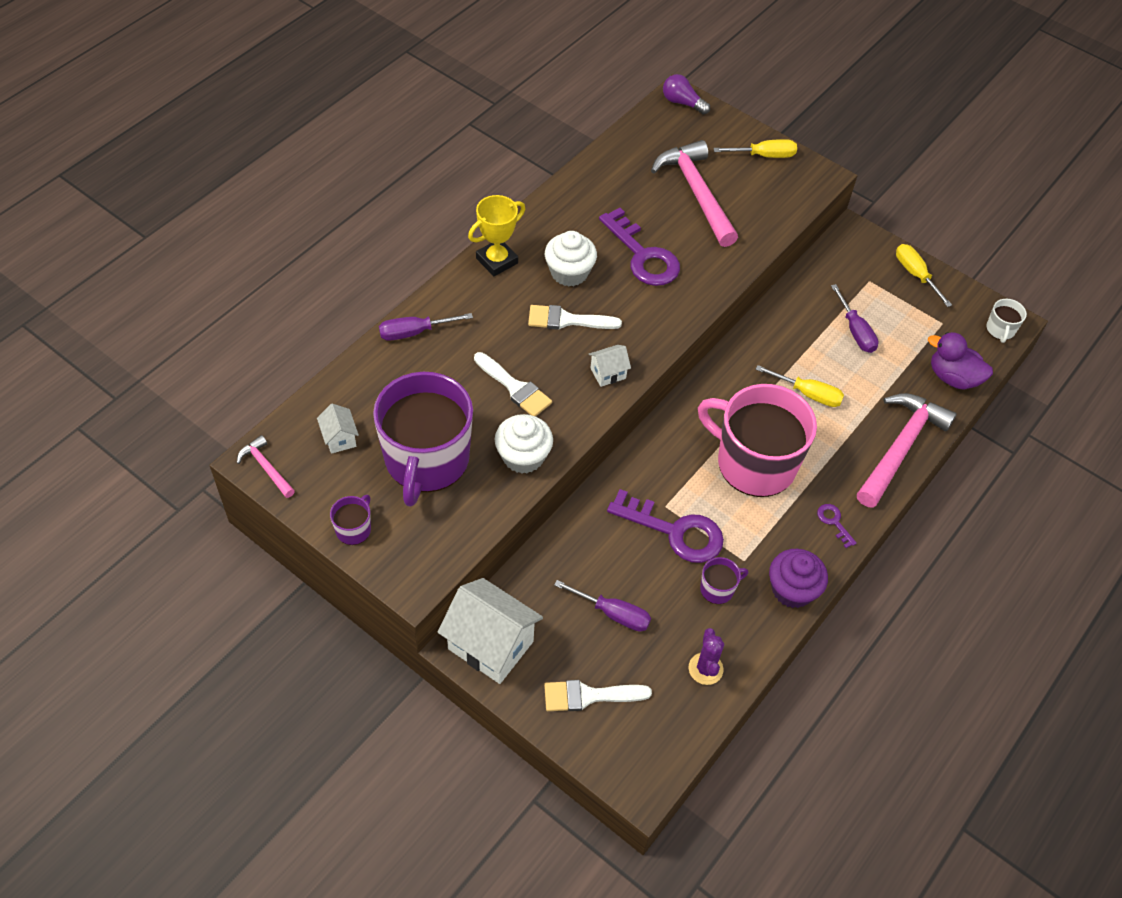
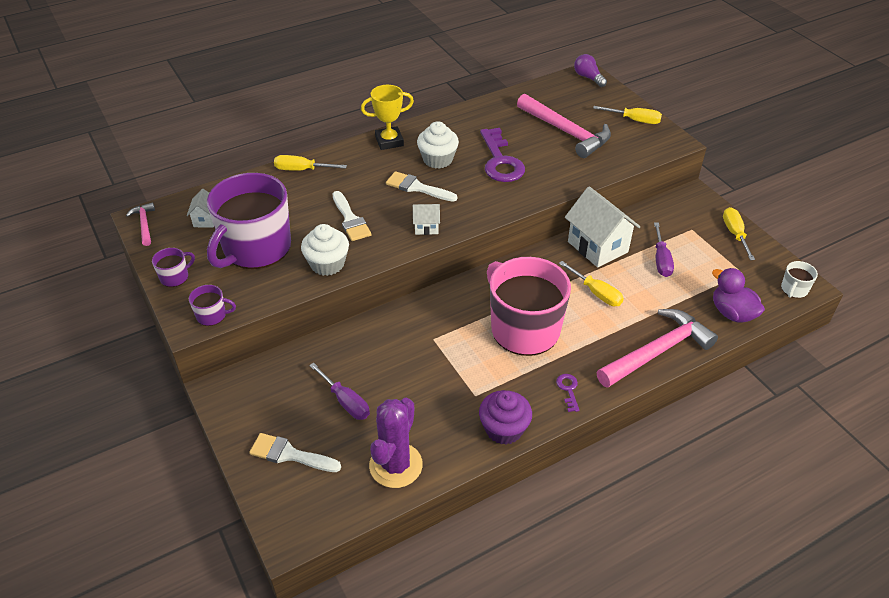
camera: 25 degrees right, 10 degrees down
purple screwdriver [379,313,473,341] -> yellow screwdriver [274,155,347,171]
white house [438,578,543,684] -> white house moved to [565,187,640,268]
purple key [607,489,724,563] -> none
pink hammer [651,140,738,247] -> pink hammer turned 135 degrees clockwise [517,94,611,158]
purple cactus [689,628,724,685] -> purple cactus [369,398,423,488], size x1.70
purple mug [700,557,748,604] -> purple mug moved to [189,285,236,326]

